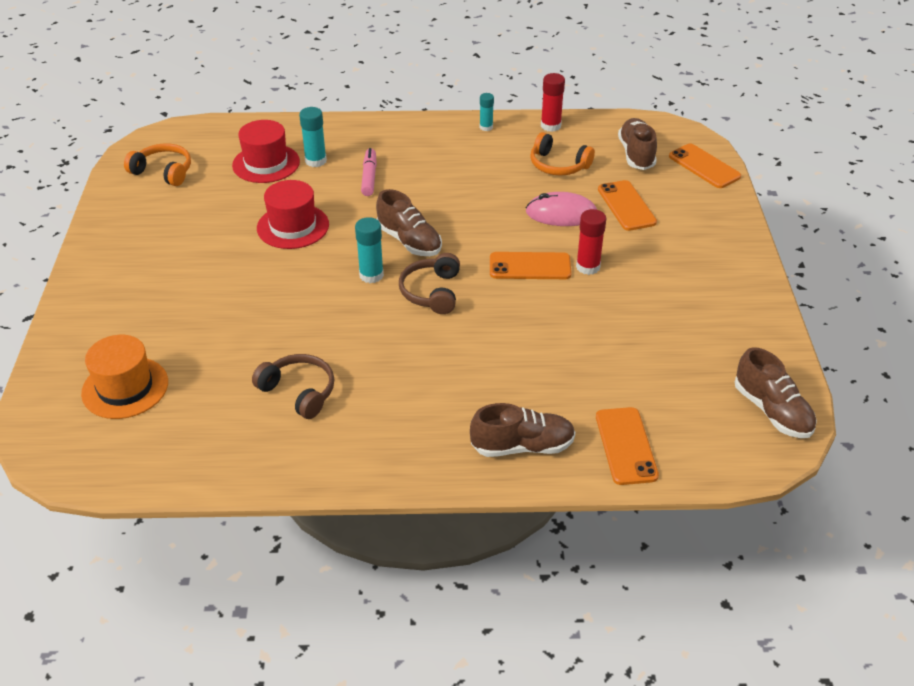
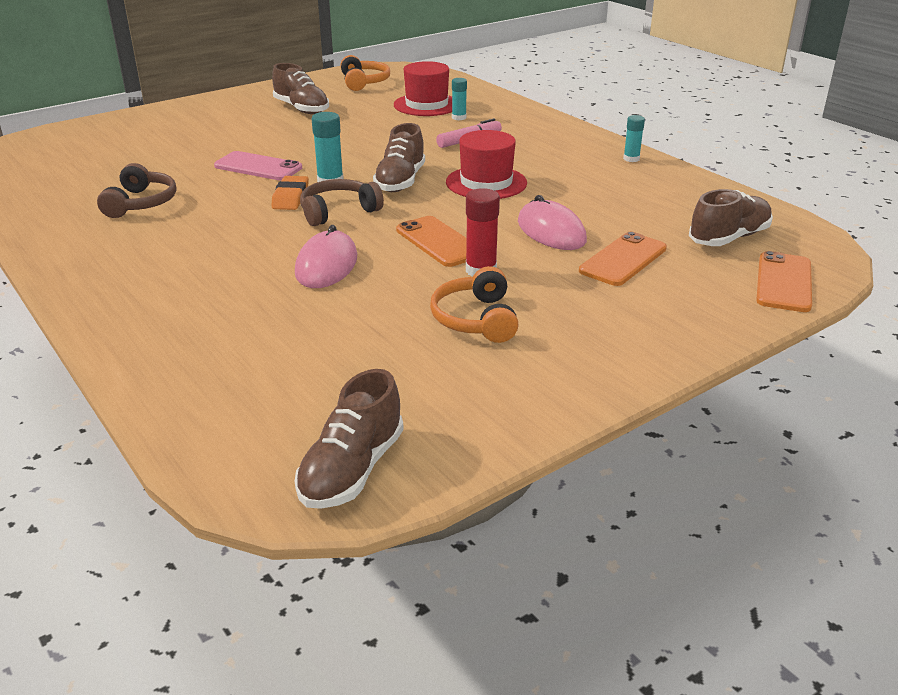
camera: 55 degrees right, 10 degrees down
orange hat [81,335,168,419] -> none
red hat [257,180,329,249] -> red hat moved to [446,130,527,199]
turquoise glue stick [299,107,327,167] -> turquoise glue stick [452,78,467,120], size x0.66
brown shoe [470,403,576,457] -> brown shoe moved to [272,63,329,114]
orange headphones [530,132,595,176] -> orange headphones moved to [430,266,519,343]
red glue stick [541,73,565,132] -> none
orange phone [596,407,659,485] -> none
none -> pink phone [214,151,302,180]
none -> orange eraser [271,176,309,210]
none -> pink mouse [295,225,357,288]

